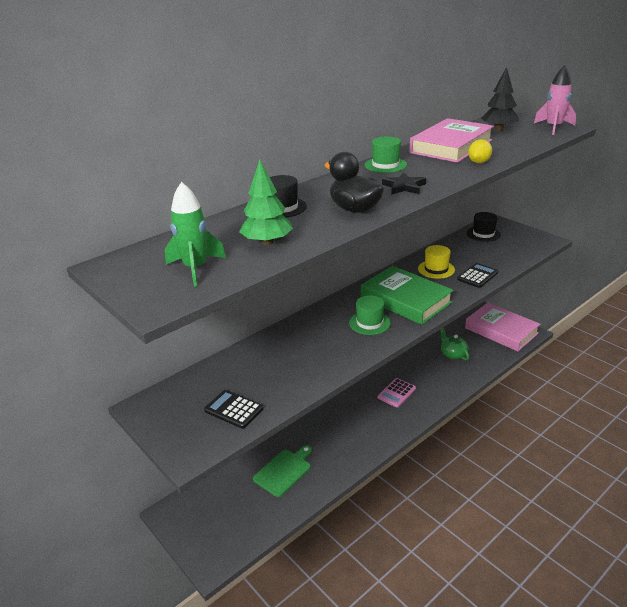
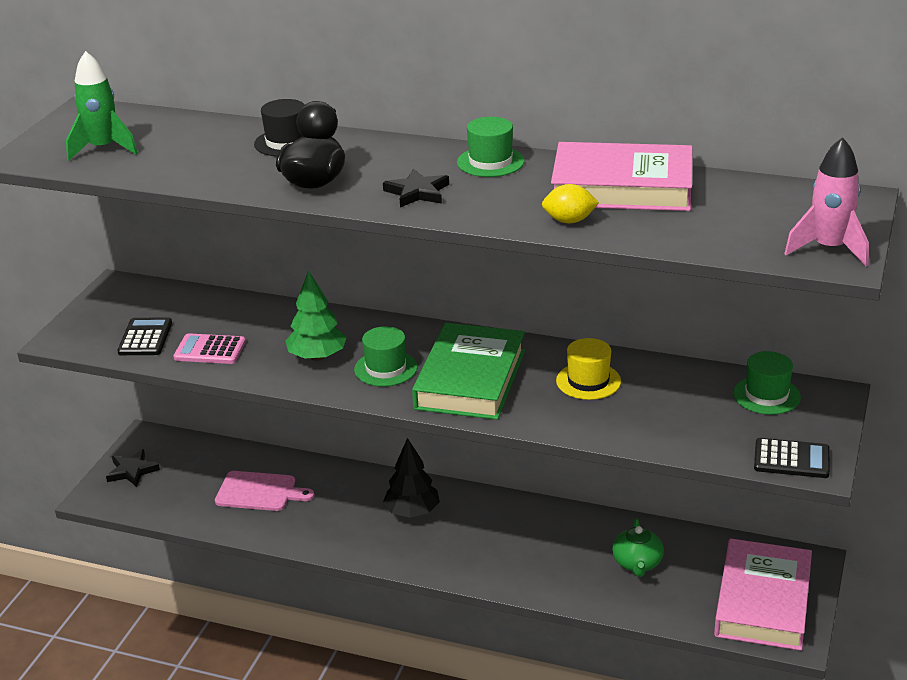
camera: 60 degrees right, 0 degrees up
green tree [239,159,293,245] -> green tree moved to [286,270,347,361]
green cutting board [253,446,312,497] -> pink cutting board [215,471,314,511]
pink calculator [378,378,416,408] -> pink calculator moved to [173,333,246,364]
green teapot [440,328,469,360] -> green teapot turned 150 degrees clockwise [612,518,664,577]
black calculator [457,263,498,288] -> black calculator moved to [754,438,830,478]
black hat [467,212,501,242] -> green hat [733,351,801,415]
black tree [481,67,519,131] -> black tree moved to [383,438,440,518]
none -> black star [106,449,160,487]

